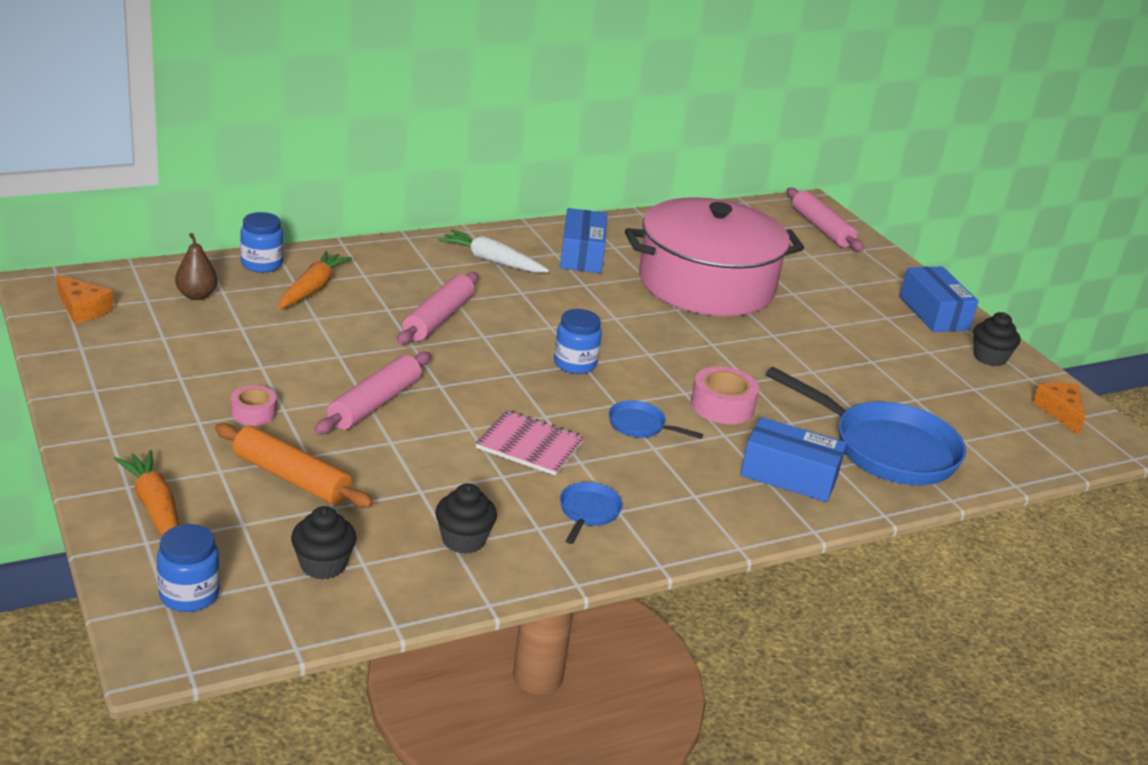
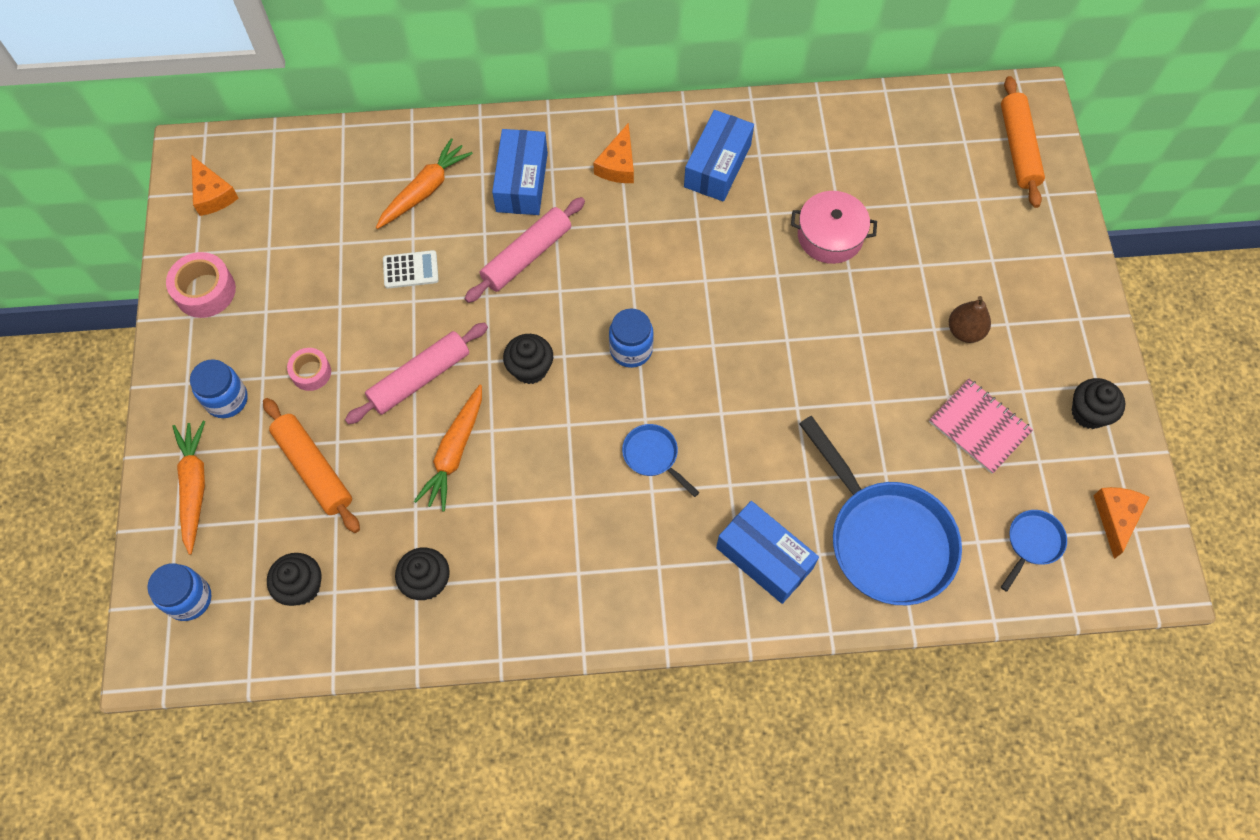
camera: 25 degrees right, 35 degrees up
brown pear [175,233,218,300] -> brown pear moved to [949,296,991,343]
blue jar [240,212,283,273] -> blue jar moved to [190,359,248,418]
white carrot [438,230,549,273] -> orange cheese [593,123,634,183]
pink notebook [476,410,584,476] -> pink notebook moved to [929,379,1033,474]
blue pan [560,482,623,544] -> blue pan moved to [1001,510,1067,592]
pink pot [625,197,804,316] -> pink pot [791,191,877,264], size x0.45
pink tape [691,366,759,424] -> pink tape moved to [166,252,236,318]
pink rolling pin [787,188,864,251] -> orange rolling pin [1001,76,1045,208]
blue box [899,266,979,332] -> blue box moved to [492,129,548,215]
none -> white calculator [383,250,439,288]
none -> orange carrot [414,385,482,512]
none -> black cupcake [503,334,553,384]

